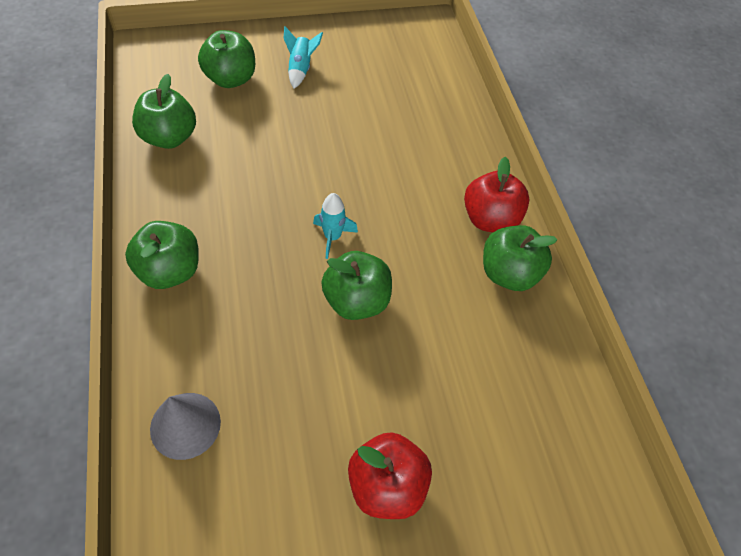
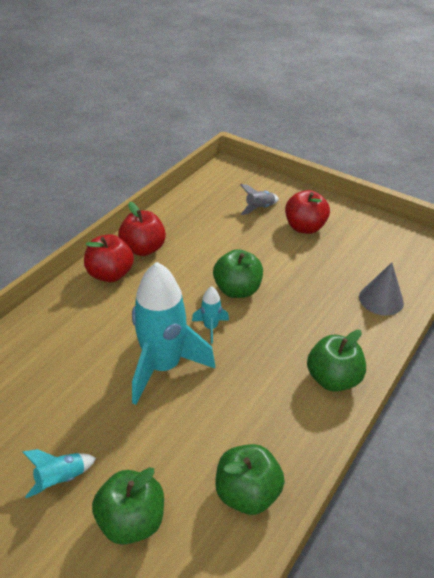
camera: 130 degrees left, 15 degrees down
green apple [483,225,558,291] -> red apple [118,202,166,256]
none -> turquoise rocket [132,262,215,405]
none -> grey rocket [240,184,279,215]

